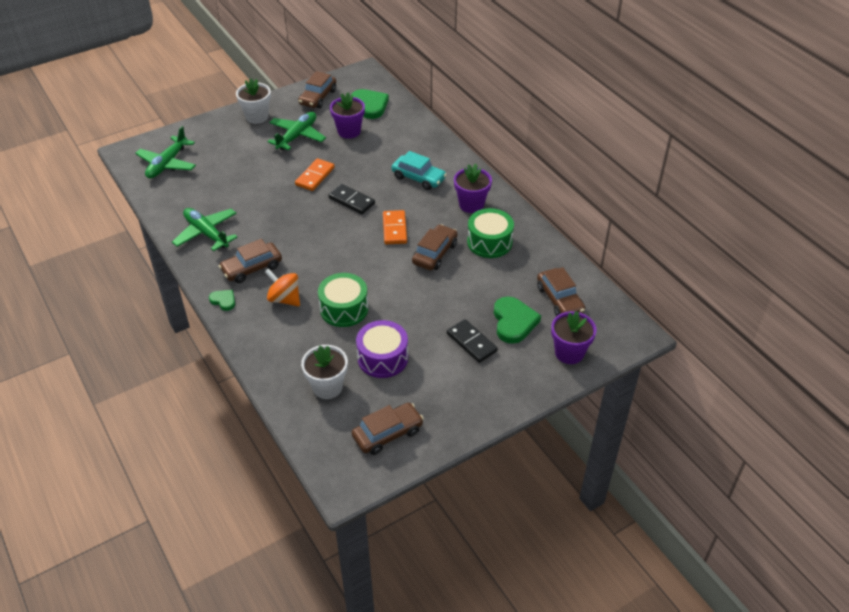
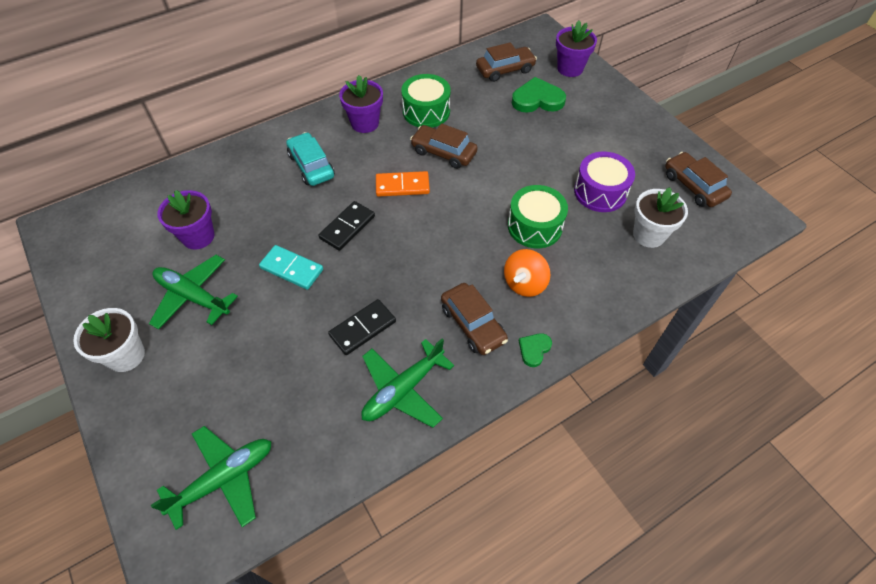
camera: 90 degrees left, 10 degrees up
green plane [135,126,196,179] -> green plane turned 60 degrees counterclockwise [151,426,272,530]
orange domino [295,158,335,191] -> turquoise domino [259,245,323,290]
brown car [298,71,336,108] -> none
green heart [351,89,389,119] -> none
turquoise car [391,151,447,190] -> turquoise car turned 60 degrees counterclockwise [286,132,335,186]
black domino [447,319,498,363] -> black domino moved to [328,299,396,355]

